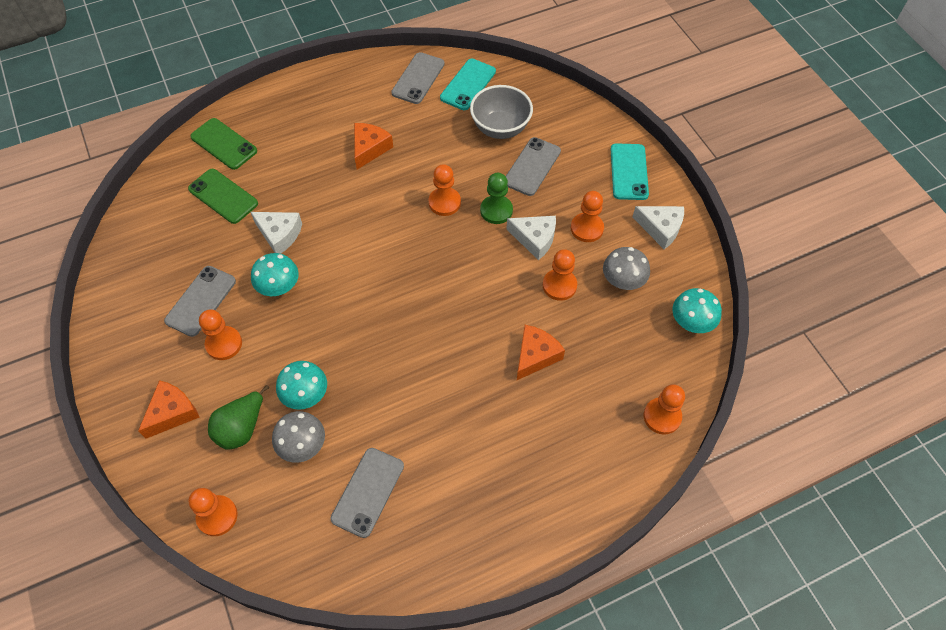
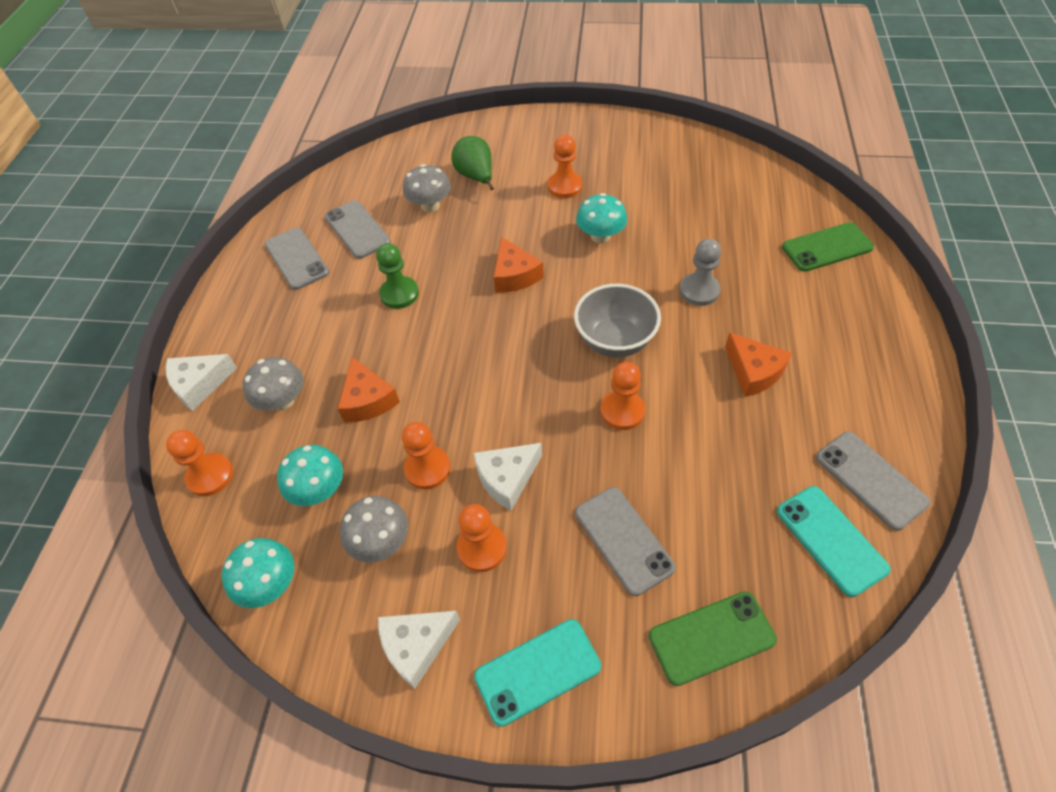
camera: 125 degrees right, 5 degrees down
orange cheese [138,380,200,439] -> orange cheese moved to [494,237,544,293]
grey phone [164,266,236,337] -> grey phone moved to [265,228,329,290]
green phone [188,169,258,224] -> green phone moved to [649,591,777,686]
orange pawn [189,488,238,536] -> none
white cheese [251,212,302,254] -> white cheese moved to [166,354,237,411]
turquoise mushroom [276,361,327,410] -> turquoise mushroom moved to [277,445,343,506]
grey bowl [470,85,533,139] -> grey bowl moved to [574,284,661,357]
green pawn [480,173,513,224] -> green pawn moved to [376,243,419,309]
turquoise phone [610,143,649,200] -> turquoise phone turned 60 degrees counterclockwise [474,619,601,727]
none -> grey mushroom [243,357,304,410]
none -> grey pawn [679,239,721,306]

